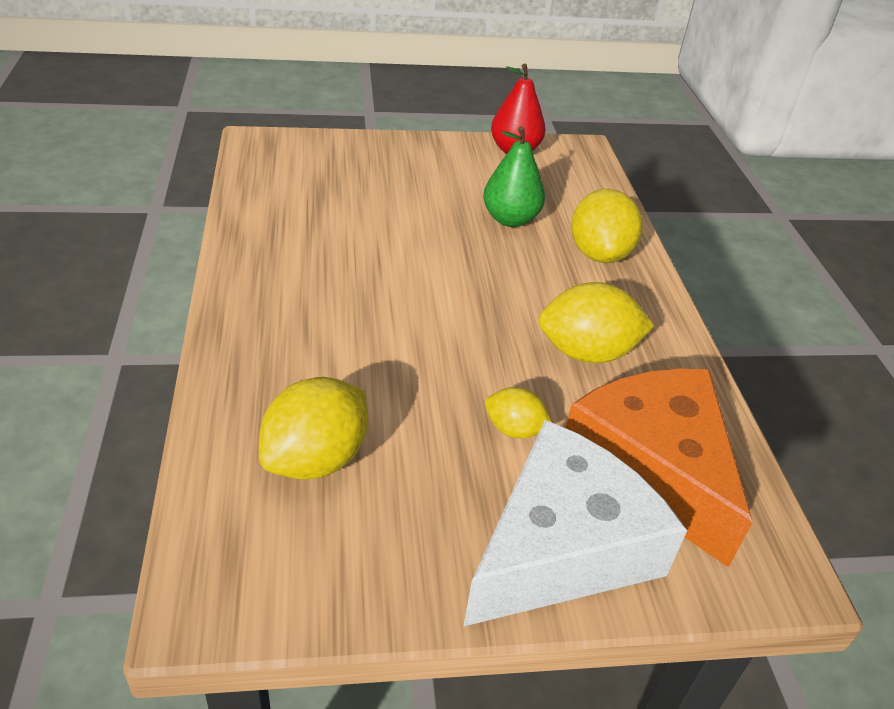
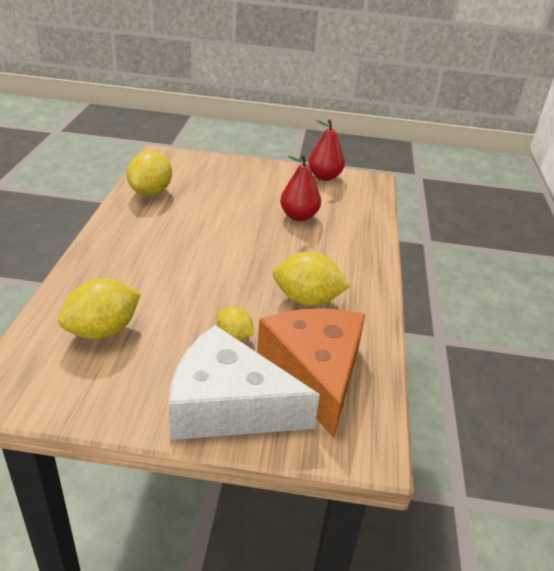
camera: 15 degrees right, 5 degrees down
white cheese [463,420,688,627] -> white cheese turned 135 degrees counterclockwise [169,325,320,440]
green pear [483,126,545,227] -> red pear [280,154,321,221]
yellow lemon [571,189,643,263] -> yellow lemon moved to [127,151,172,196]

